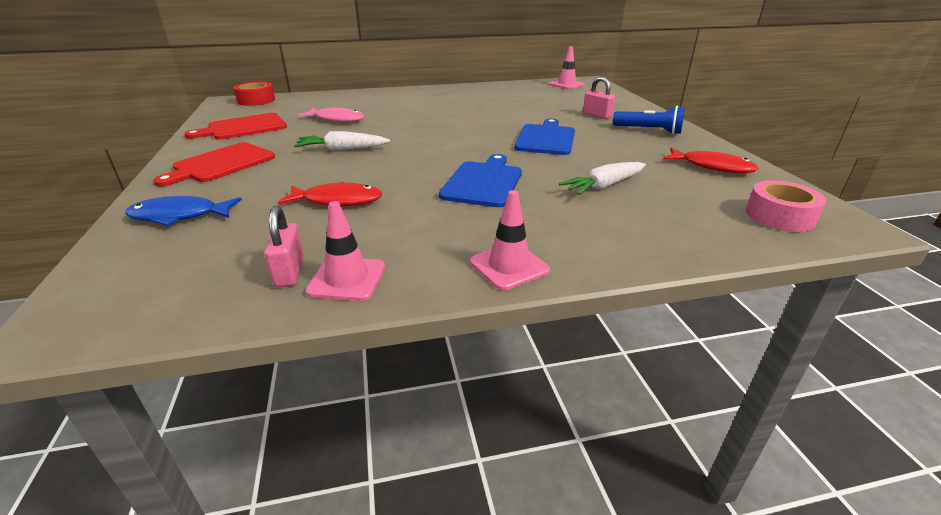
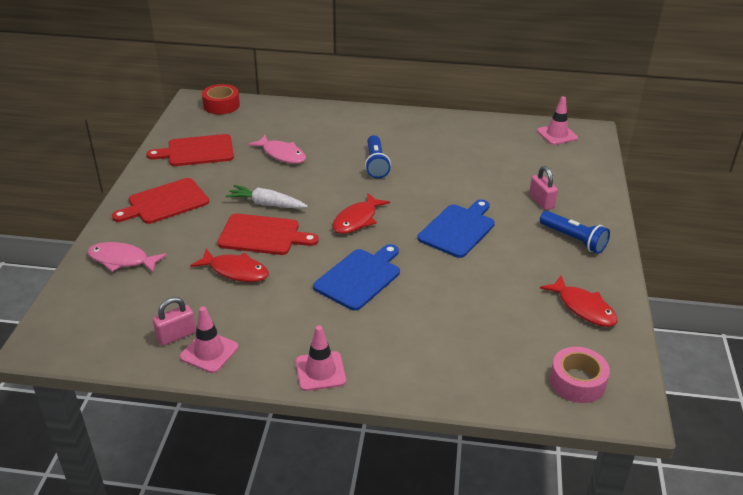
camera: 20 degrees right, 5 degrees up
blue fish [125,196,242,226] -> pink fish [87,242,167,273]
pink padlock [264,206,304,287] -> pink padlock turned 45 degrees clockwise [153,297,196,346]
white carrot [559,162,646,195] -> none
none -> red cutting board [217,214,319,255]
none -> red fish [332,193,390,234]
none -> blue flashlight [365,135,391,178]

